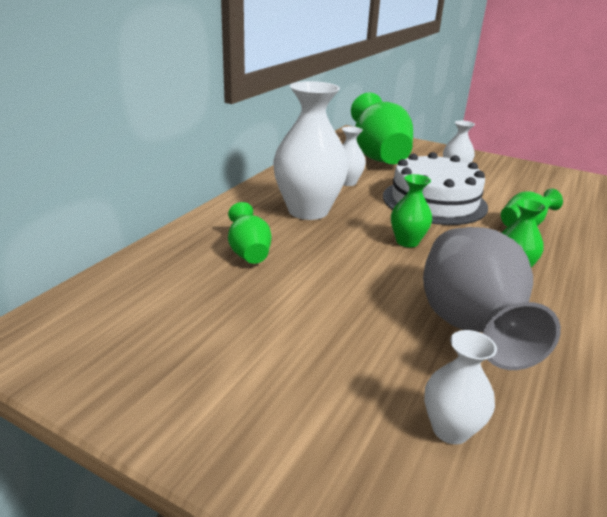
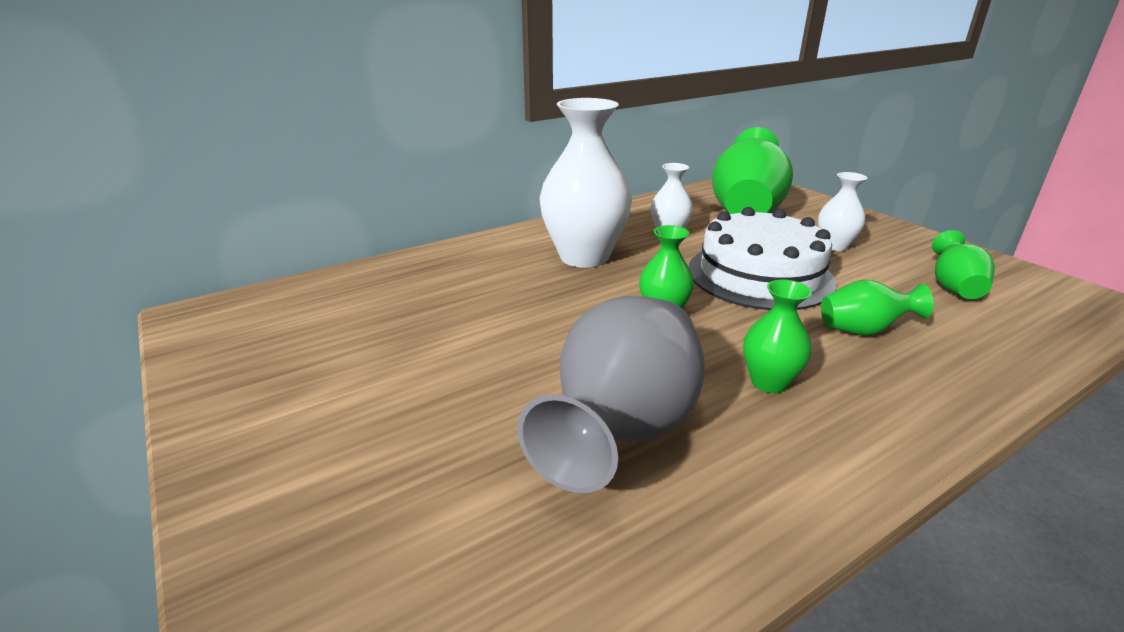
camera: 30 degrees right, 0 degrees up
green vase [228,202,272,264] -> green vase moved to [932,230,995,299]
white vase [424,330,497,444] -> none

